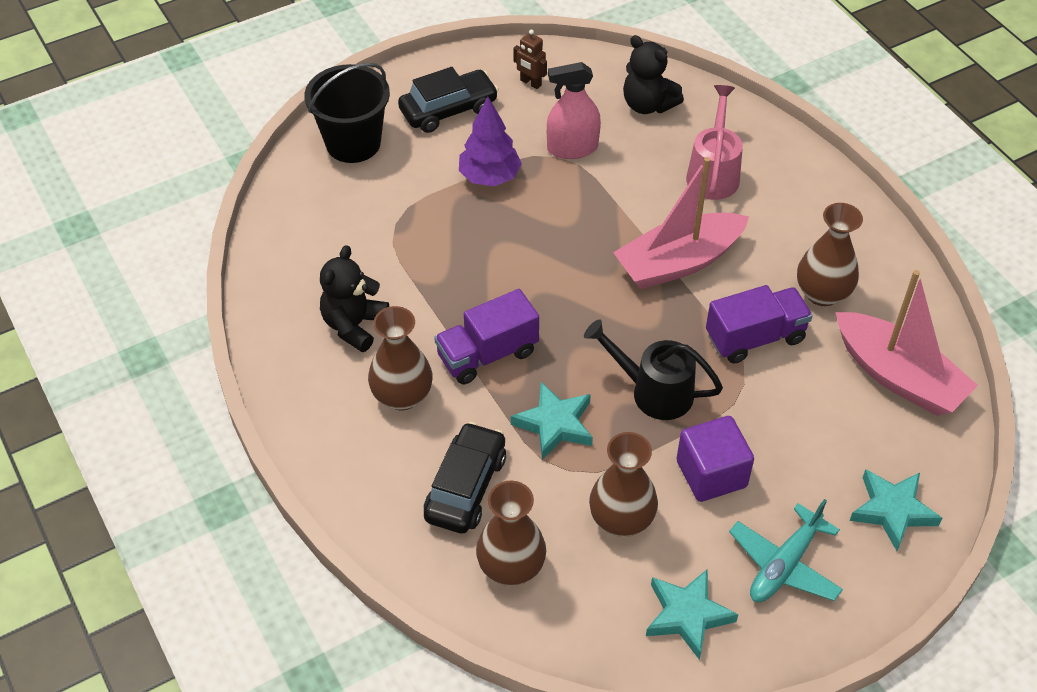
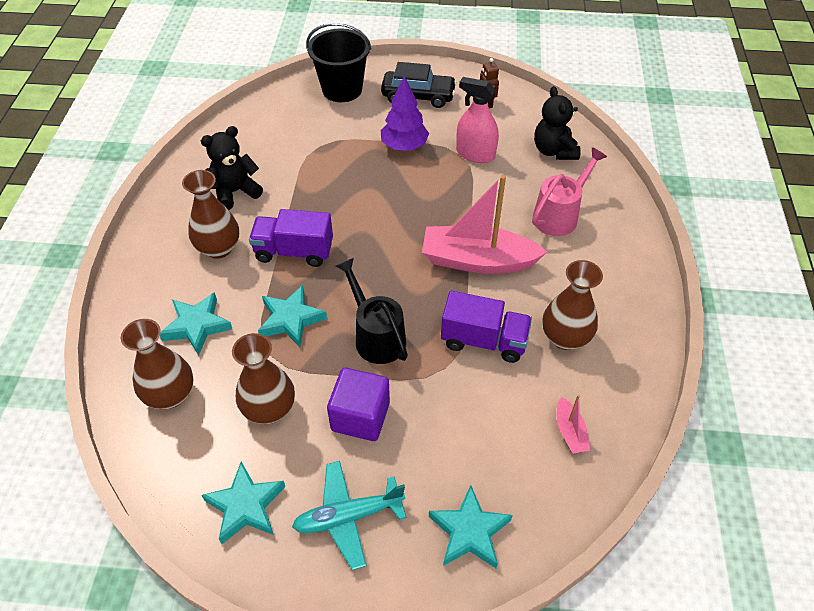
camera: 35 degrees right, 0 degrees up
black car [424,422,506,533] -> turquoise star [160,292,232,356]
pink boat [836,270,978,416] -> pink boat [557,395,590,454], size x0.44

